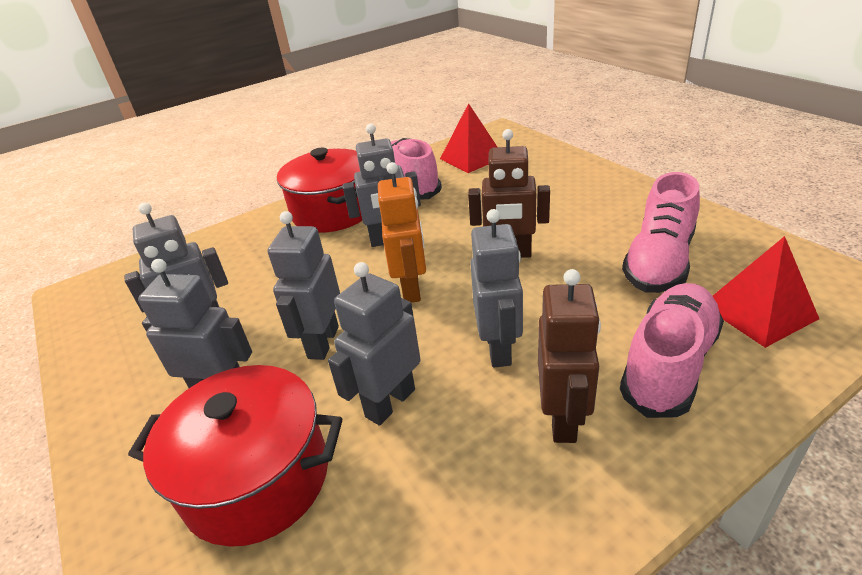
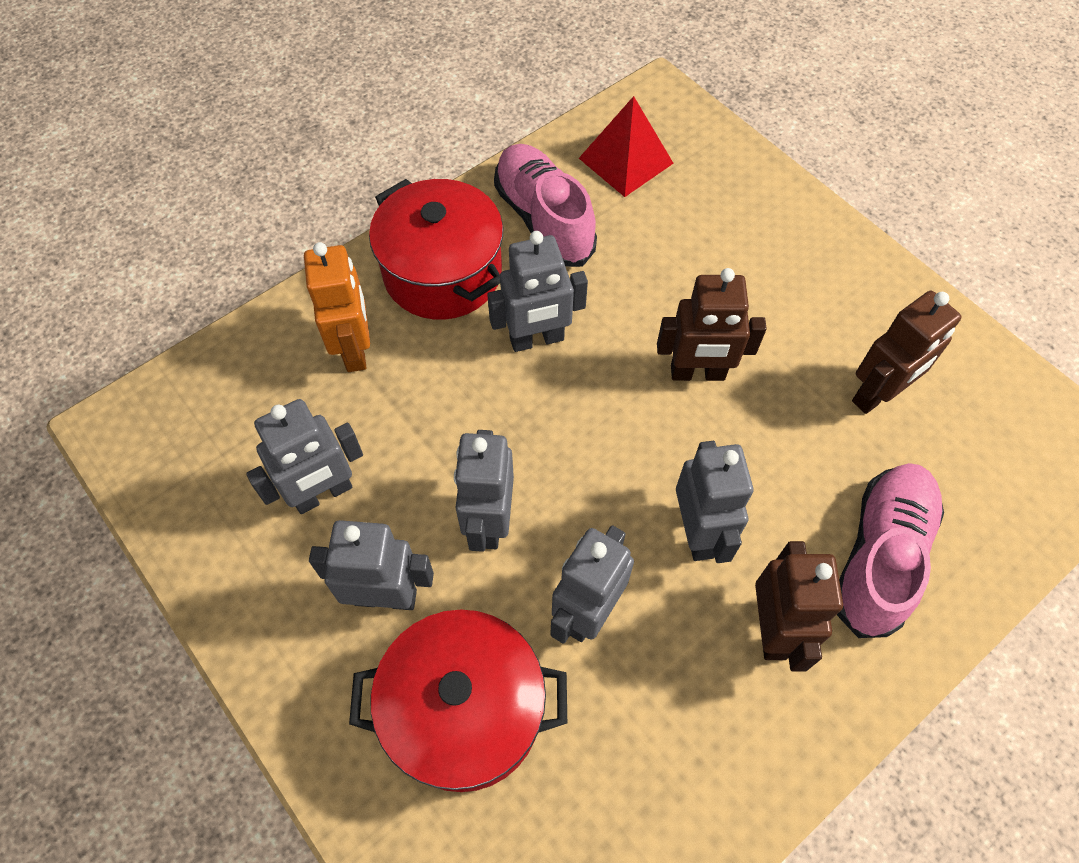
camera: 10 degrees left, 25 degrees up
orange robot [378,162,426,303] -> orange robot moved to [304,242,370,372]
pink shoe [622,172,700,293] -> brown robot [852,291,962,414]
red pyramid [713,236,819,348] -> none

